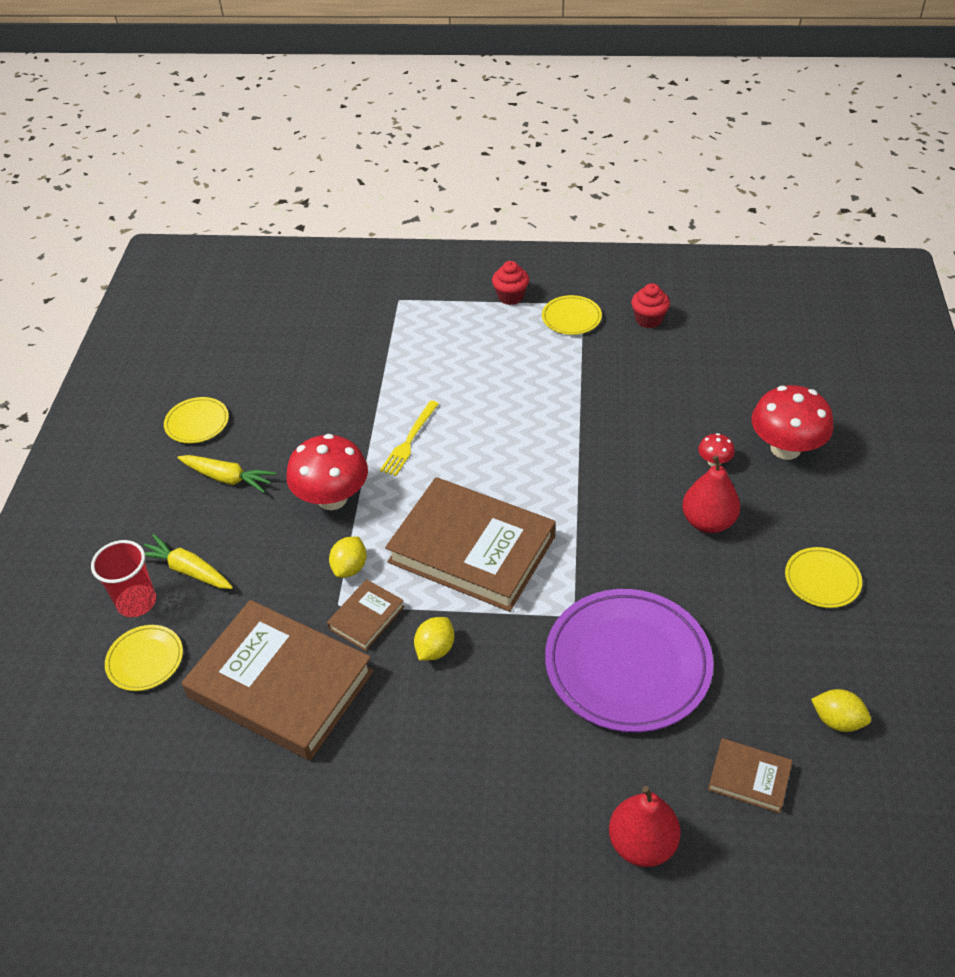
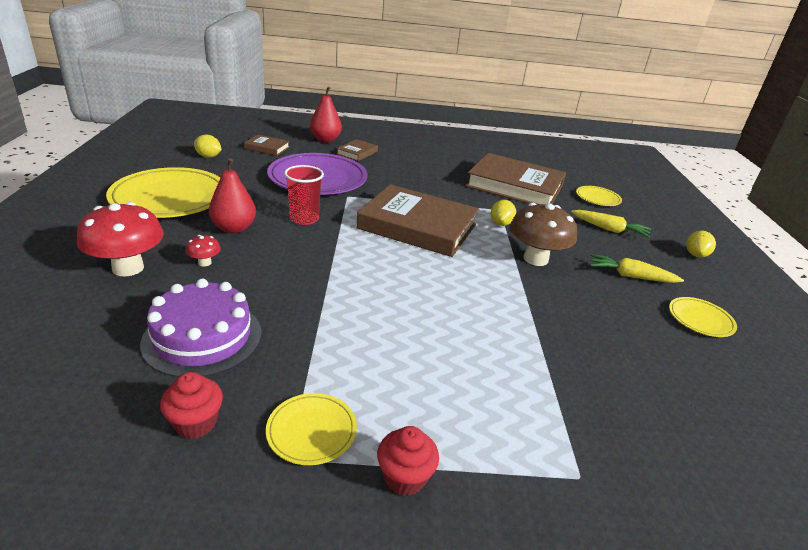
camera: 170 degrees right, 15 degrees down
red cup [91,540,156,617] -> red cup moved to [284,165,324,225]
red mushroom [286,434,368,510] -> brown mushroom [510,203,577,266]
brown book [327,579,405,651] -> brown book moved to [337,139,378,161]
yellow fork [380,400,439,476] -> none
yellow lemon [414,617,454,661] -> yellow lemon moved to [686,231,716,258]
yellow plate [785,547,862,608] -> yellow plate [106,167,220,218], size x2.11
none -> purple cake [140,279,261,378]

